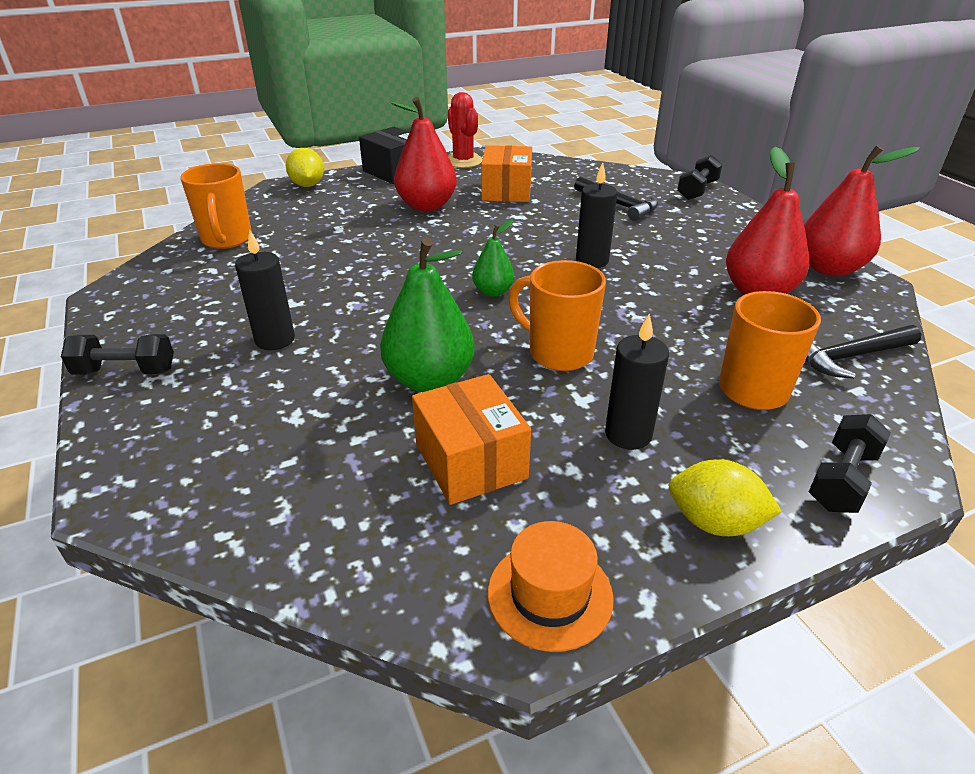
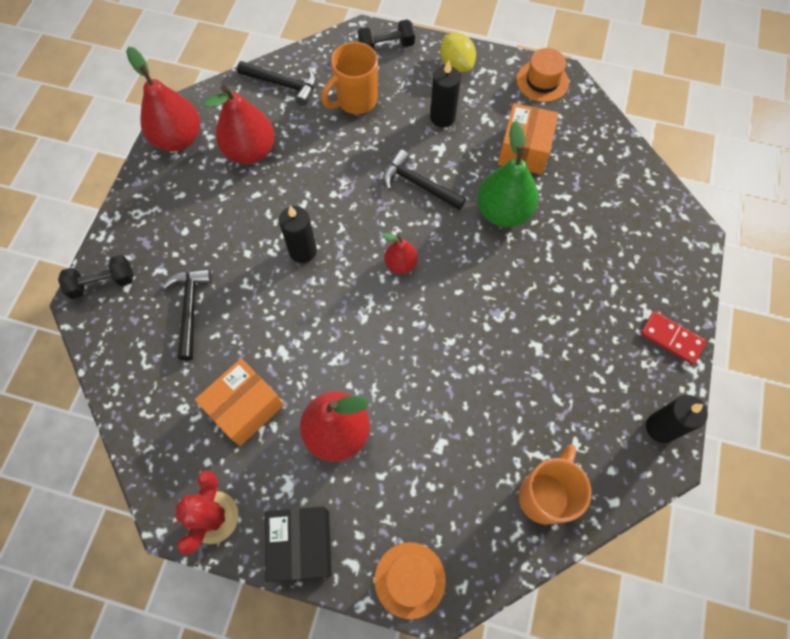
camera: 140 degrees left, 30 degrees up
black dumbbell [61,334,174,375] -> red domino [640,311,707,364]
black candle [235,229,295,350] -> black candle moved to [646,395,708,443]
yellow lemon [286,148,324,187] -> orange hat [374,542,446,619]
green pear [472,219,514,297] -> red pear [382,233,418,274]
orange mug [508,260,606,371] -> black hammer [383,150,466,210]

